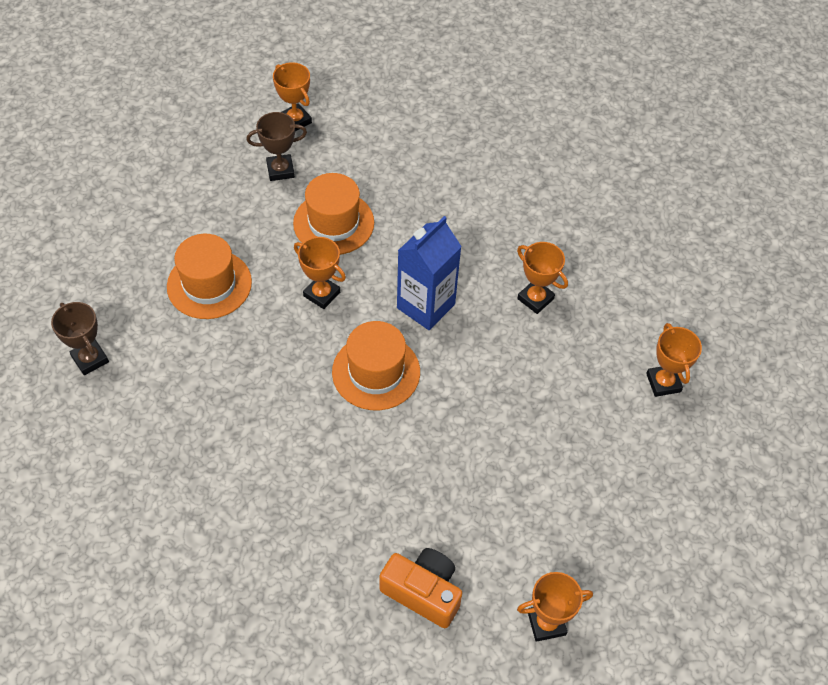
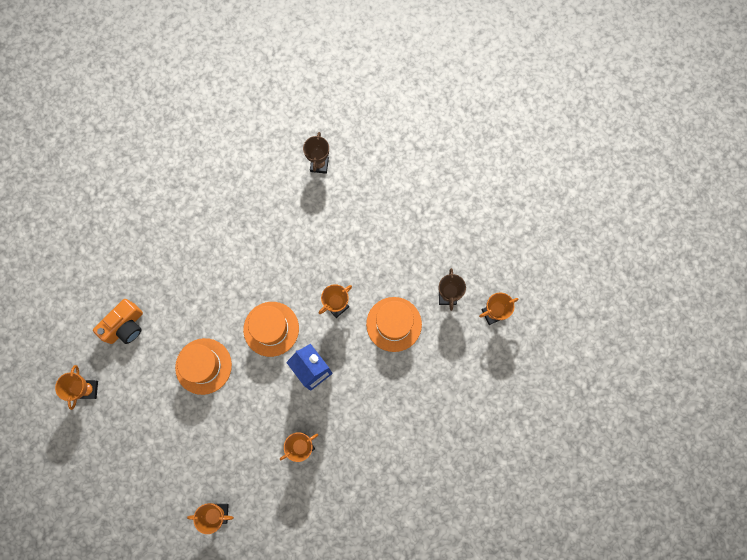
camera: 105 degrees right, 20 degrees up
brown trophy [51,302,109,375] -> brown trophy turned 60 degrees counterclockwise [303,132,329,174]
orange hat [167,234,252,319] -> orange hat moved to [175,338,232,395]

